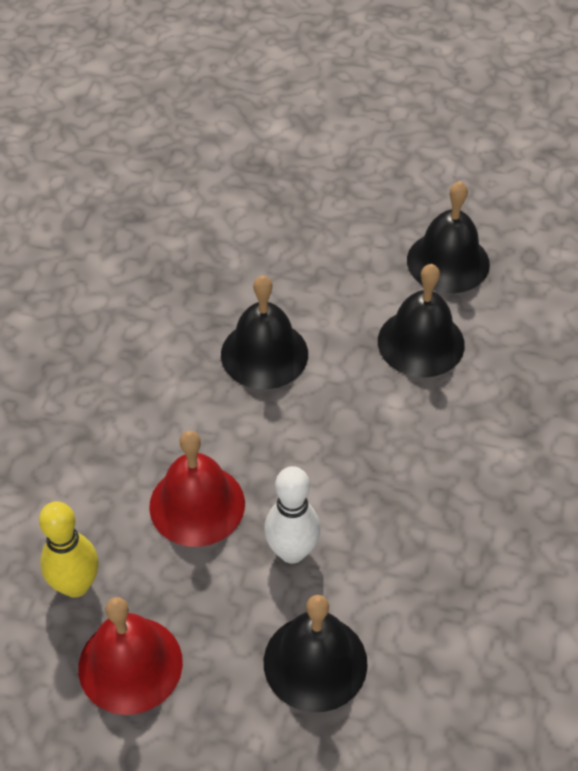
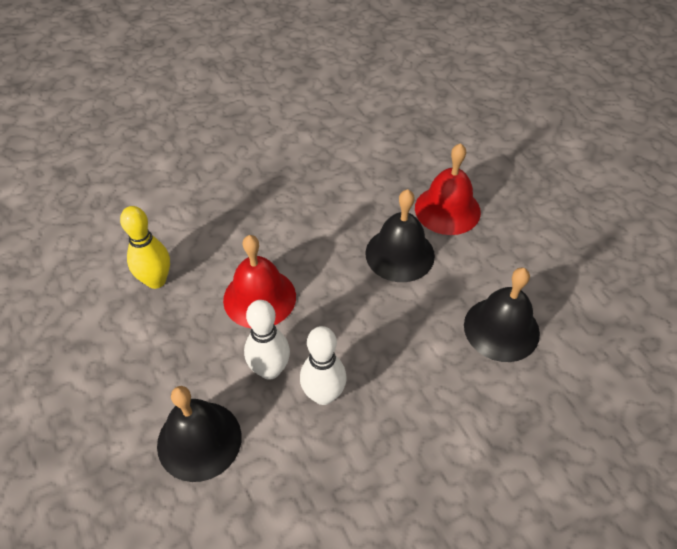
camera: 50 degrees right, 0 degrees up
red bell [78,597,183,715] -> red bell moved to [415,143,481,235]
black bell [407,181,490,293] -> none
none -> white bowling pin [300,326,347,405]

